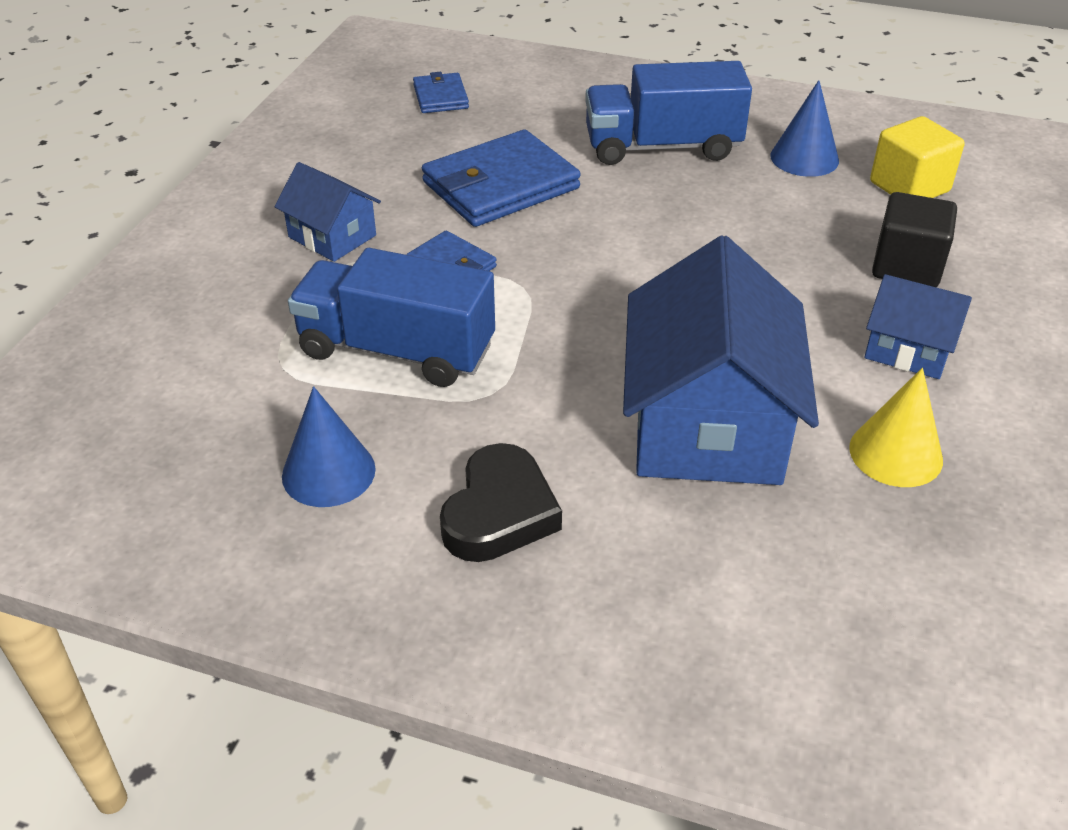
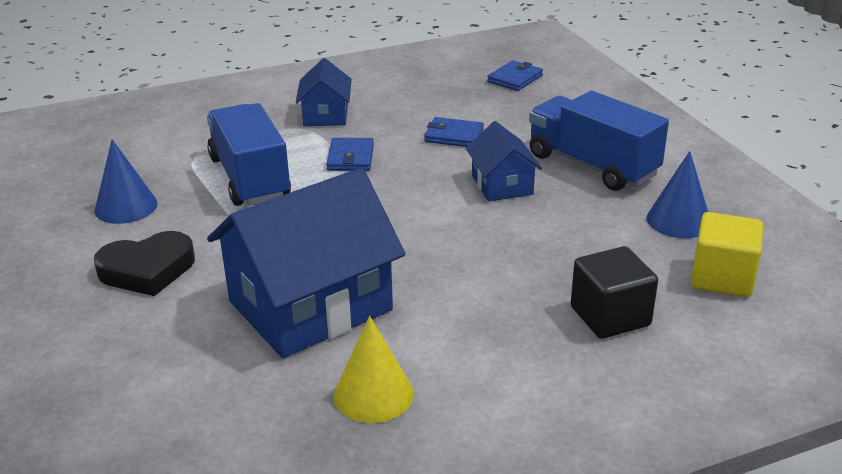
camera: 50 degrees right, 10 degrees down
blue wallet [422,129,581,227] -> blue wallet [424,117,484,147], size x0.52
blue house [864,274,972,379] -> blue house moved to [466,121,542,202]

